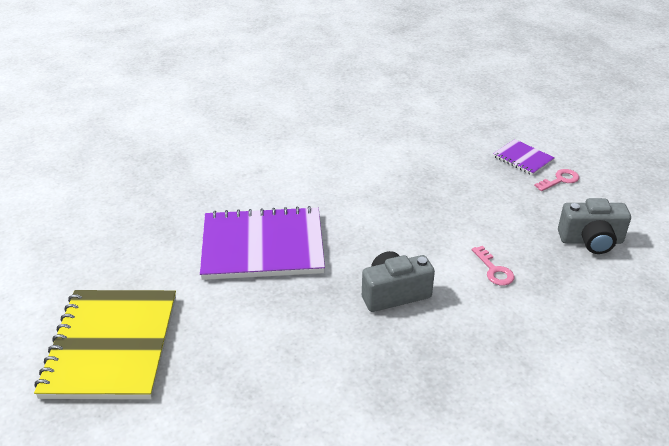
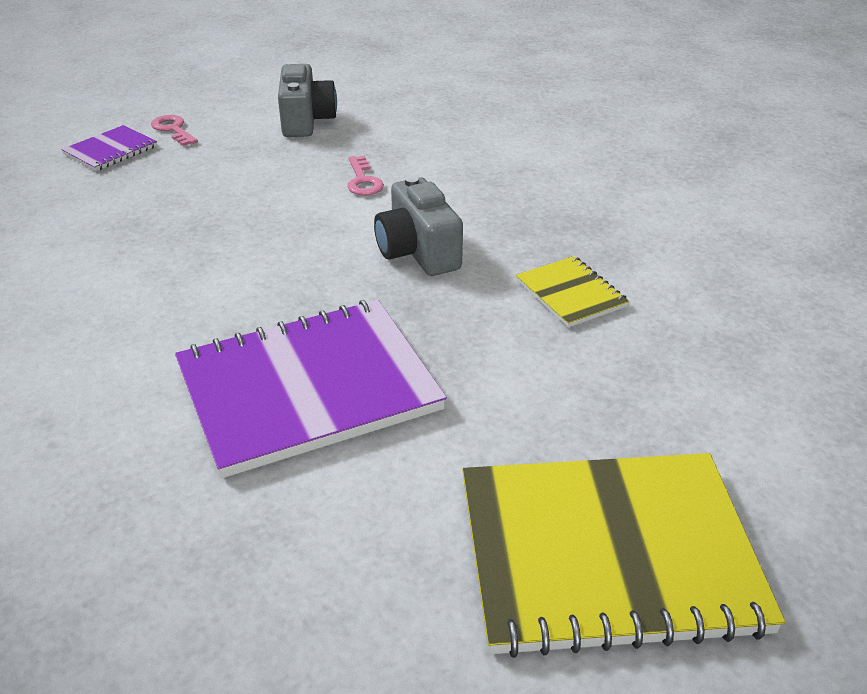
camera: 95 degrees left, 0 degrees up
purple notebook [200,206,325,280] -> purple notebook turned 75 degrees clockwise [175,300,447,478]
pink key [472,246,515,286] -> pink key turned 105 degrees clockwise [347,156,384,196]
none -> yellow notebook [516,256,629,327]

